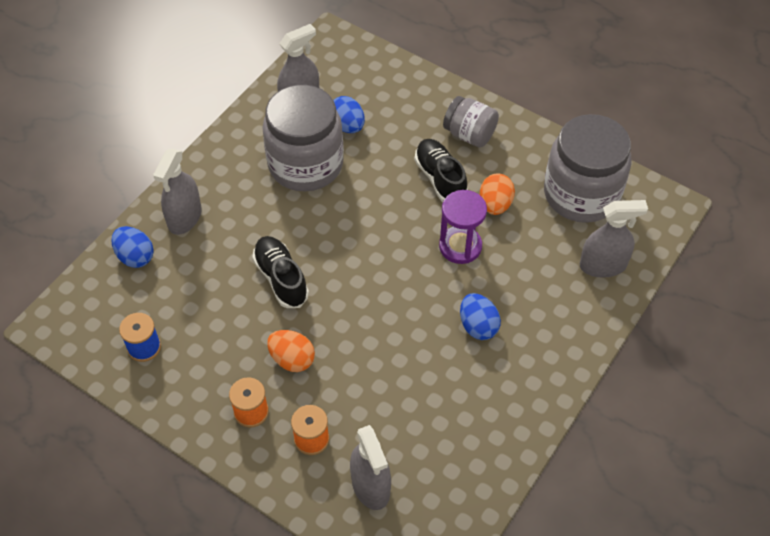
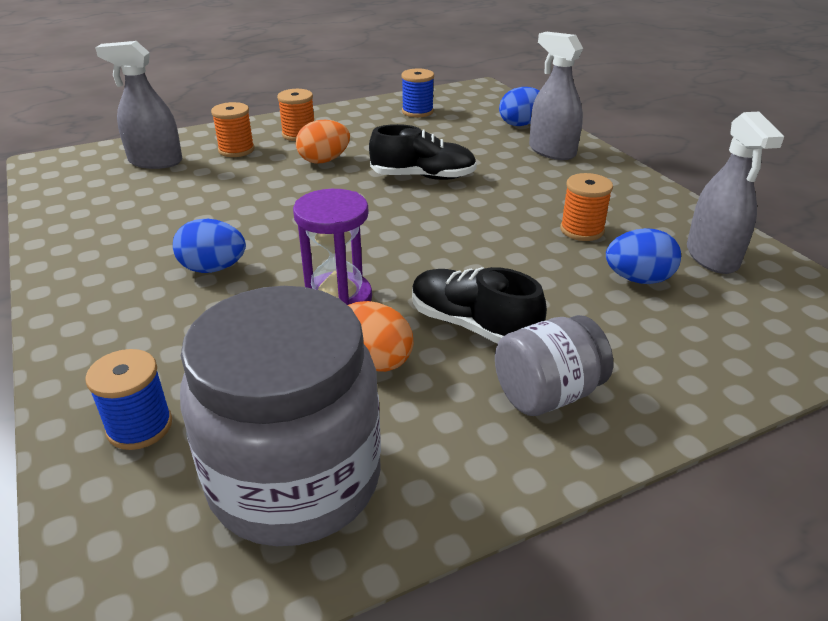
camera: 120 degrees right, 20 degrees down
grey jar [262,85,344,191] -> orange spool [560,173,613,241]
black shoe [415,139,468,202] -> black shoe turned 150 degrees counterclockwise [412,267,547,344]
grey spray bottle [580,200,648,278] -> blue spool [85,349,172,450]

